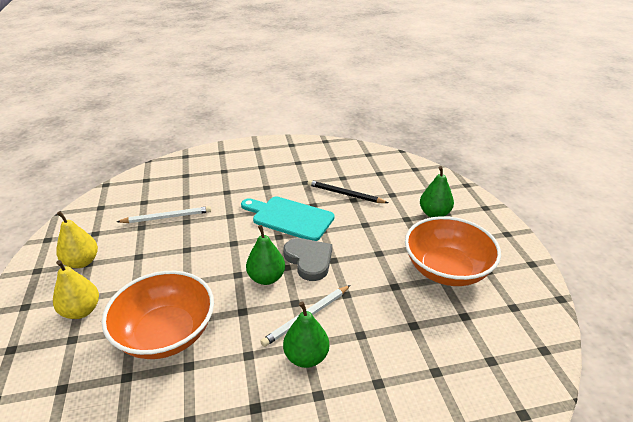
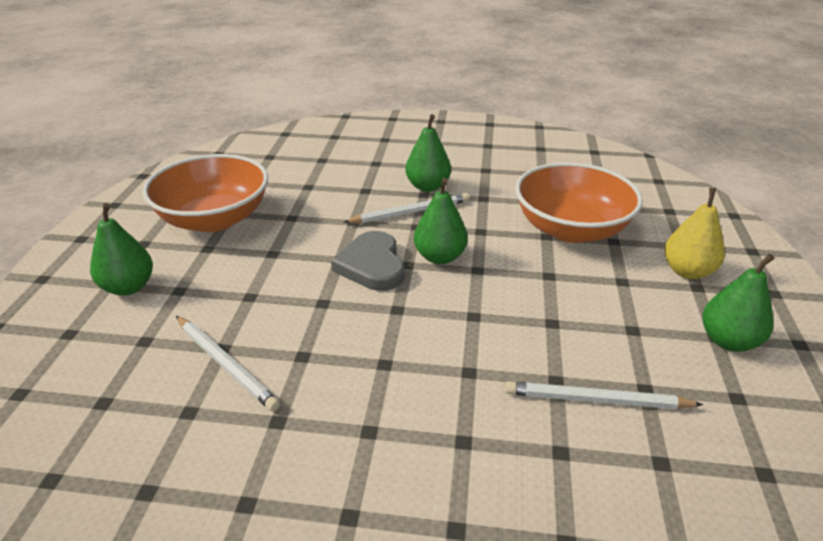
camera: 160 degrees left, 0 degrees up
yellow pear [56,211,98,268] -> green pear [702,254,775,352]
turquoise cutting board [241,197,335,241] -> none
black pencil [307,180,388,203] -> white pencil [176,316,280,411]

